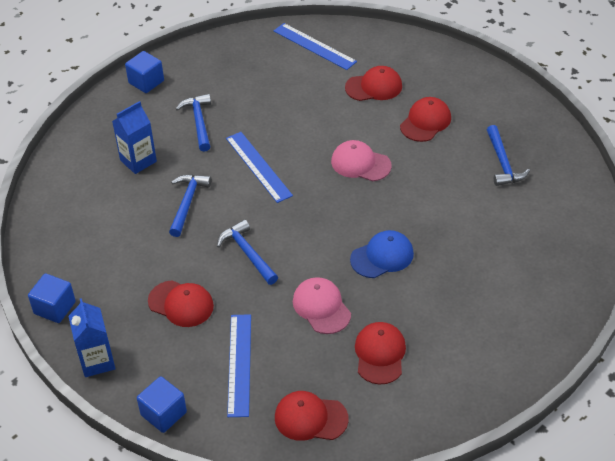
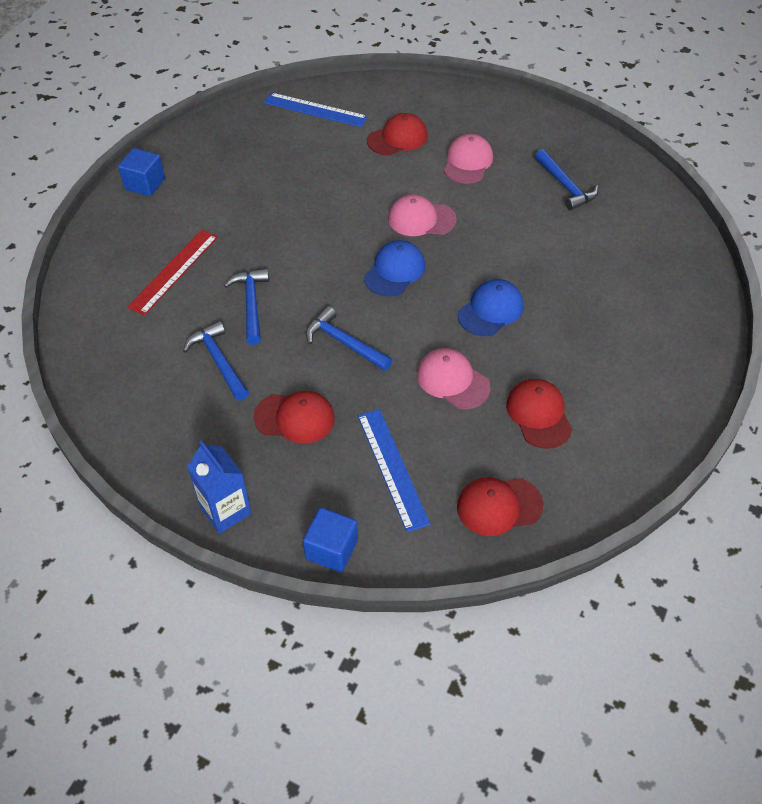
camera: 20 degrees left, 5 degrees up
blue cube [28,273,76,323] -> none
blue carton [112,101,157,174] -> red ruler [127,230,218,316]
blue hammer [176,94,211,152] -> blue hammer moved to [183,321,249,401]
blue ruler [226,132,293,203] -> none
red cap [400,97,451,142] -> pink cap [444,134,493,184]
none -> blue cap [364,240,425,297]

